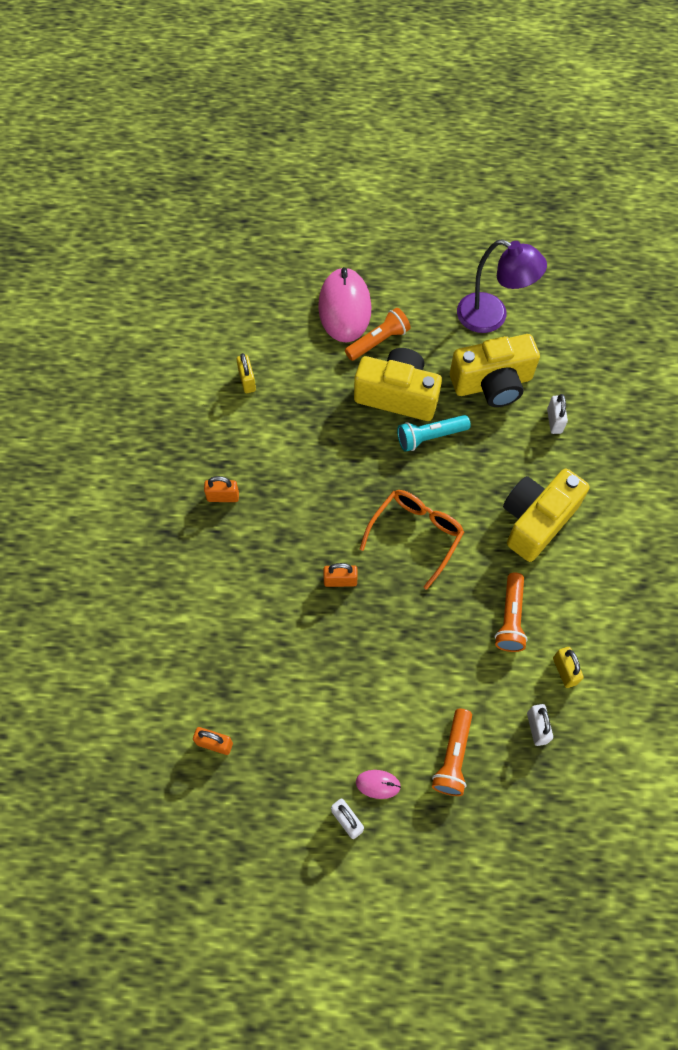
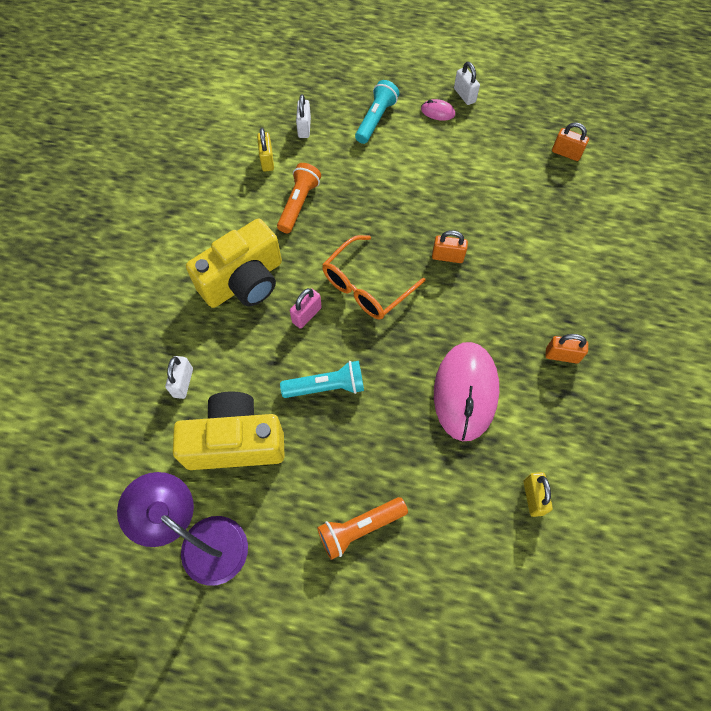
camera: 170 degrees left, 0 degrees up
pink mouse [318,267,371,343] -> pink mouse moved to [434,342,499,441]
yellow camera [354,348,442,421] -> none
orange flashlight [432,709,472,796] -> turquoise flashlight [355,80,399,144]
none -> pink padlock [290,288,322,329]

